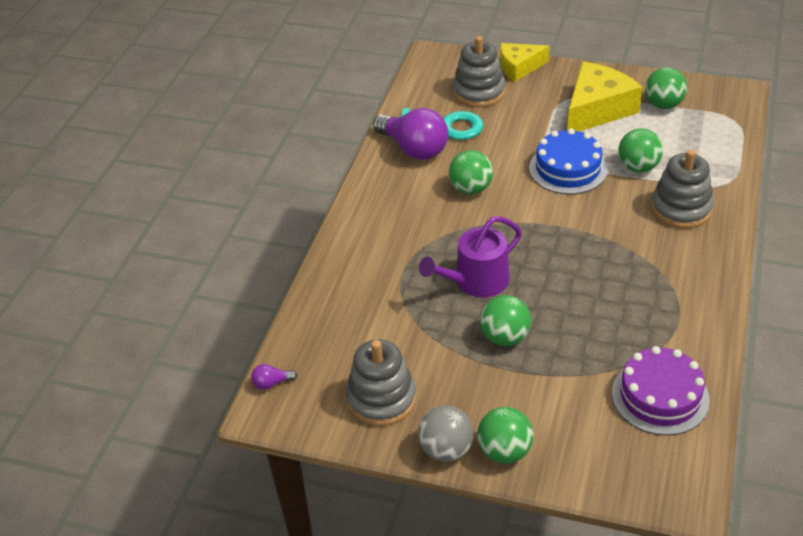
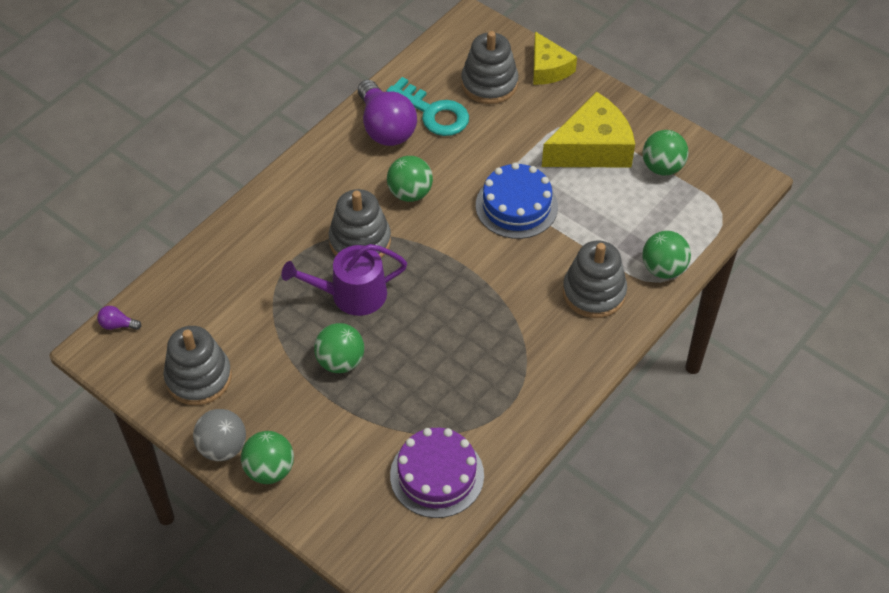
camera: 20 degrees right, 10 degrees up
yellow cheese [500,43,549,82] -> yellow cheese turned 120 degrees counterclockwise [533,32,577,85]
green ball [618,129,663,172] -> green ball moved to [642,231,691,279]
none -> grey stacking toy [329,189,391,258]

